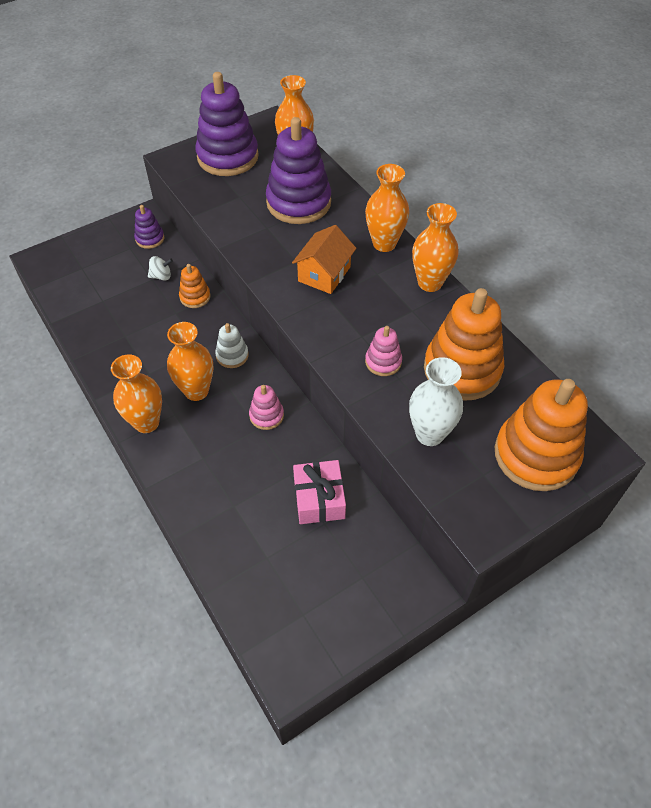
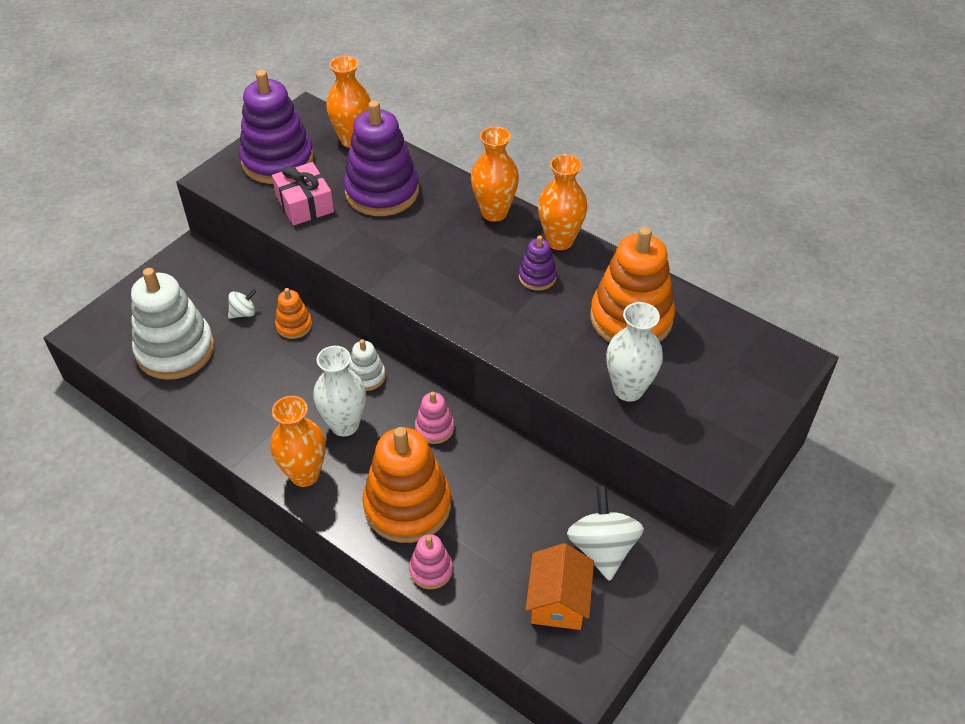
camera: 20 degrees left, 5 degrees down
purple stacking toy [134,205,164,249] -> purple stacking toy moved to [519,235,557,290]
orange vase [167,322,213,401] -> white vase [313,346,366,436]
orange house [292,225,356,294] -> orange house moved to [526,543,594,630]
pink gift [293,460,346,524] -> pink gift moved to [272,162,334,226]
pink stacking toy [365,326,402,376] -> pink stacking toy moved to [409,534,453,589]
orange stacking toy [495,379,588,491] -> orange stacking toy moved to [363,427,451,543]
none -> white stacking toy [131,268,215,380]
none -> white spinning top [567,485,644,581]

